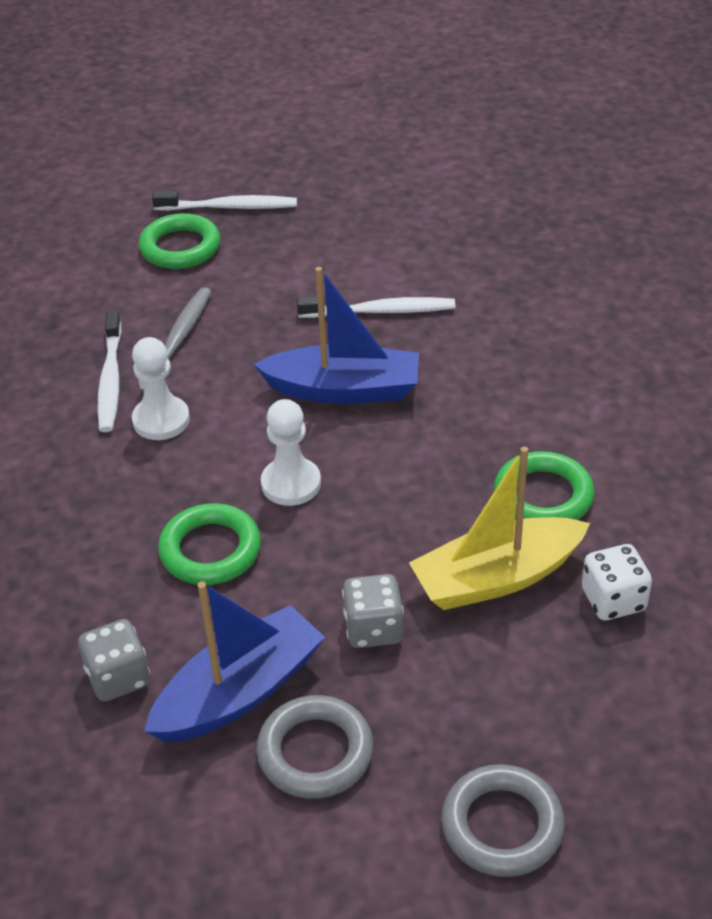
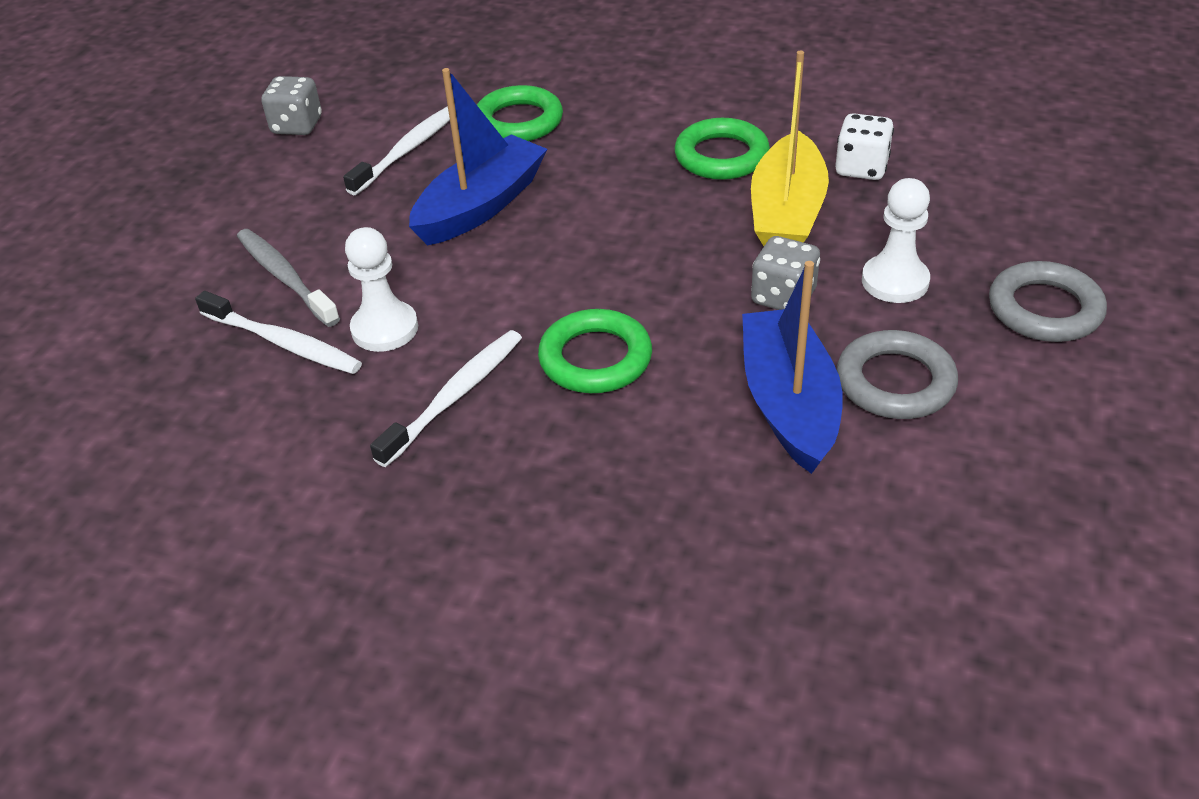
camera: 55 degrees left, 0 degrees up
grey dice [78,619,150,702] -> grey dice moved to [261,76,322,135]
green ring [139,213,220,269] -> green ring moved to [477,85,563,141]
white toothbrush [152,191,297,211] -> white toothbrush moved to [370,330,522,467]
white pawn [261,399,321,506] -> white pawn moved to [862,178,930,303]

